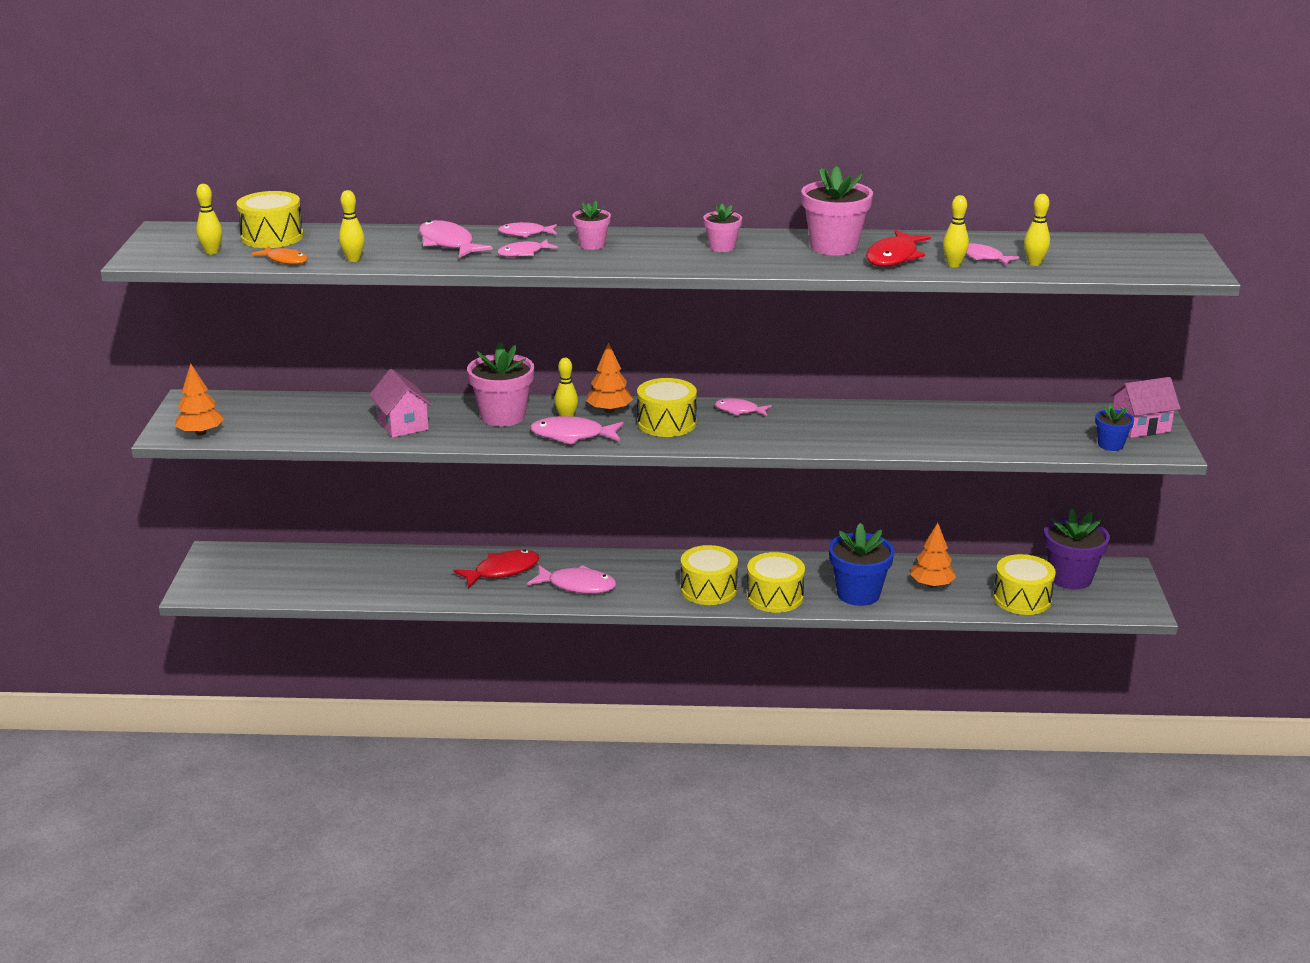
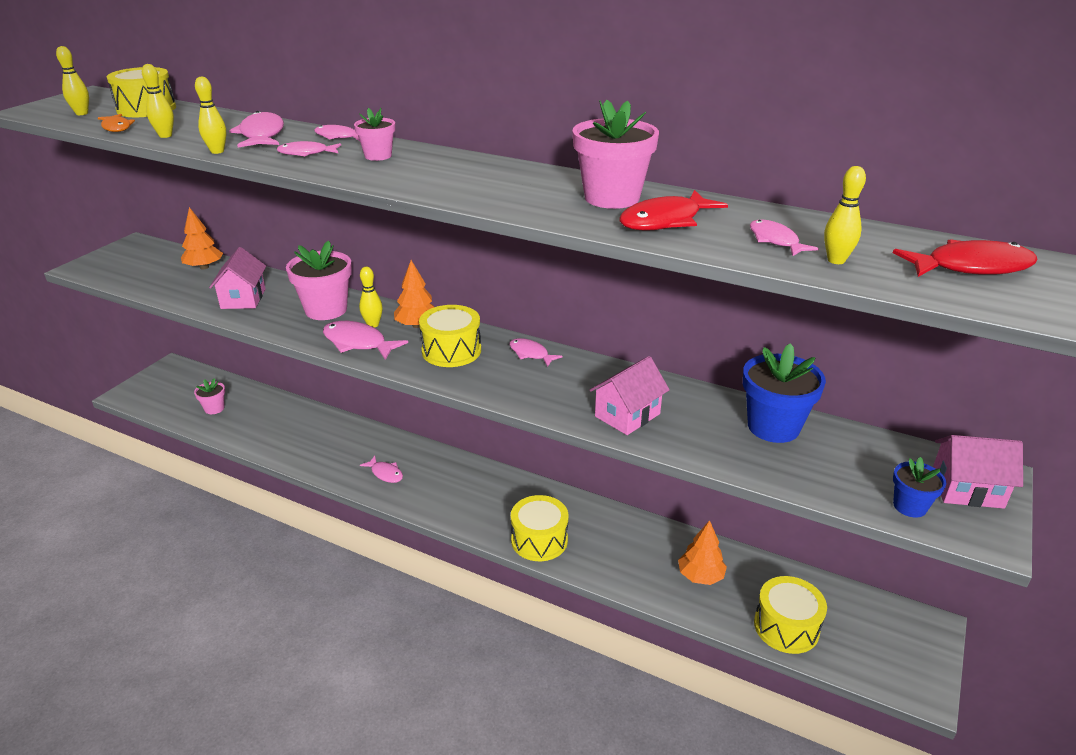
camera: 25 degrees right, 5 degrees up
orange tree [175,363,224,436] -> orange tree moved to [181,207,223,269]
red fish [453,549,539,588] -> red fish moved to [893,239,1037,277]
pink fish [527,565,616,594] -> pink fish [360,456,403,483], size x0.63
yellow drum [680,545,738,605] -> none
pink flower pot [703,203,742,252] -> pink flower pot moved to [194,378,225,414]
blue flower pot [829,523,895,606] -> blue flower pot moved to [743,343,826,443]
yellow bowling pin [943,195,969,268] -> yellow bowling pin moved to [195,77,226,154]
purple flower pot [1044,508,1110,589] -> none
none -> pink house [590,356,670,435]

